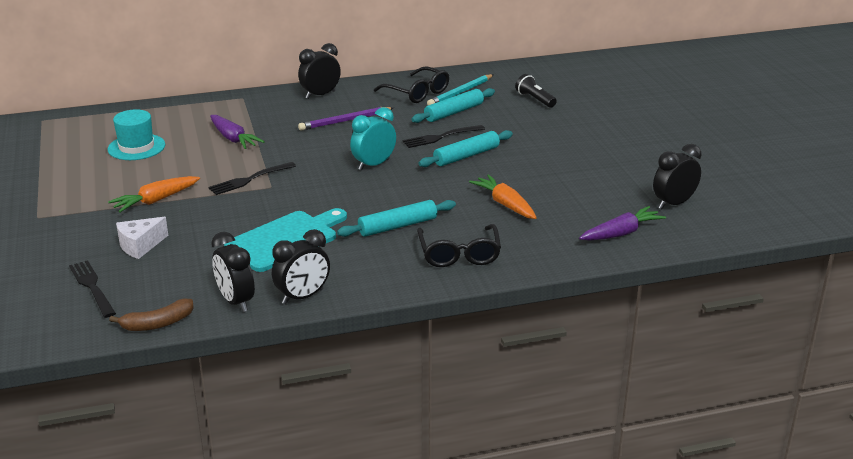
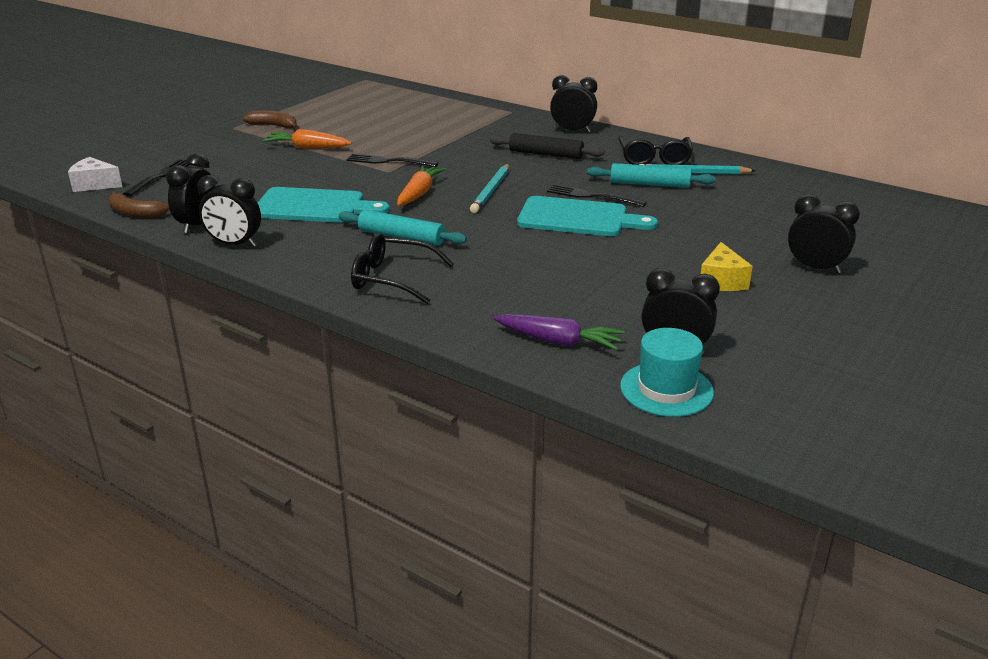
camera: 50 degrees right, 0 degrees up
turquoise hat [108,109,165,160] -> turquoise hat moved to [620,328,714,417]
white cheese [116,217,168,259] -> white cheese moved to [68,157,122,192]
purple carrot [210,115,265,149] -> none
purple pencil [298,107,393,131] -> black rolling pin [490,133,605,159]
turquoise clock [350,107,396,171] -> turquoise pencil [470,164,509,213]
black glasses [417,224,501,267] -> black glasses turned 60 degrees clockwise [351,233,454,304]
turquoise rolling pin [419,130,513,167] -> turquoise cutting board [517,196,658,236]
orange carrot [469,175,537,219] -> orange carrot moved to [397,166,446,206]
black flashlight [515,74,557,108] -> none
none -> brown banana [243,110,298,129]
none -> yellow cheese [701,242,753,291]
none -> black clock [788,194,860,274]

